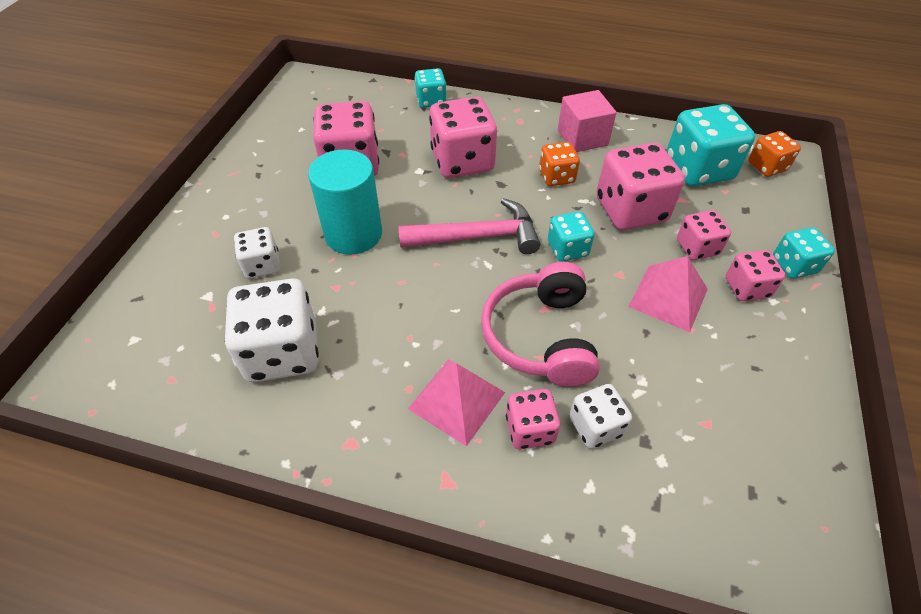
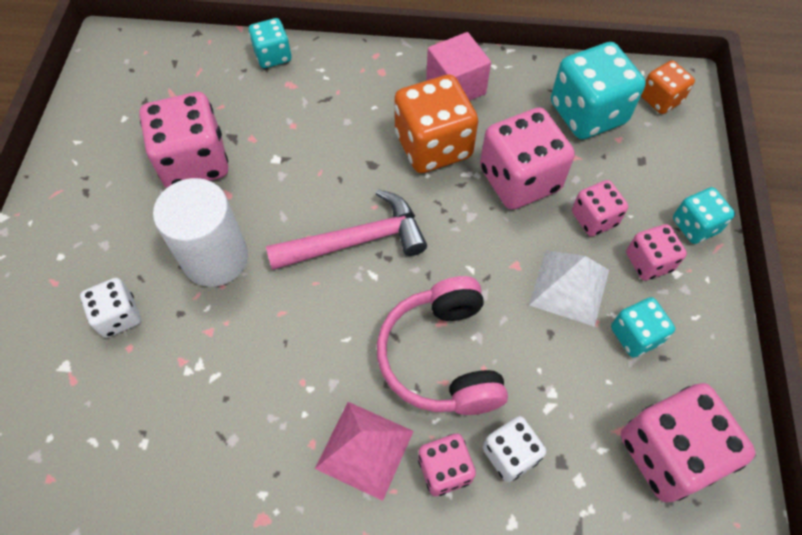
camera: 10 degrees left, 10 degrees up
white dice [225,278,319,382] -> none
turquoise cylinder [308,149,382,254] -> white cylinder [153,178,248,287]
pink dice [429,97,497,178] -> pink dice moved to [621,383,755,503]
orange dice [539,142,580,186] -> orange dice [394,75,478,173], size x1.81
turquoise dice [548,211,595,262] -> turquoise dice moved to [611,297,675,358]
pink pyramid [628,256,708,332] -> white pyramid [529,250,609,327]

